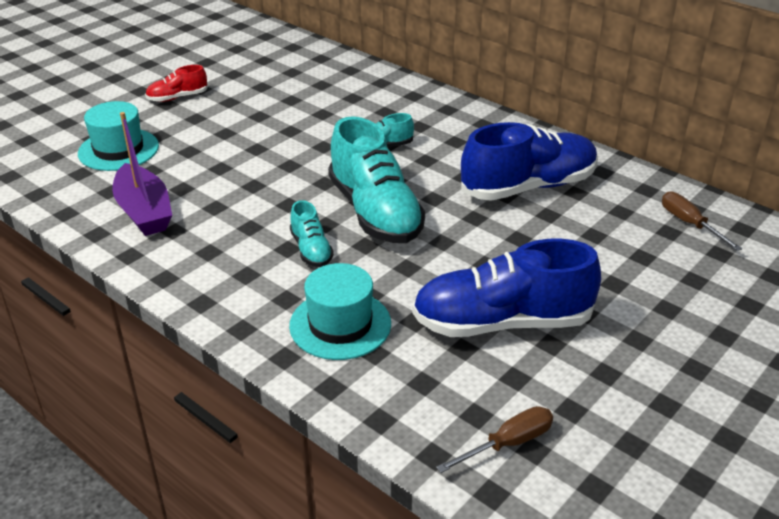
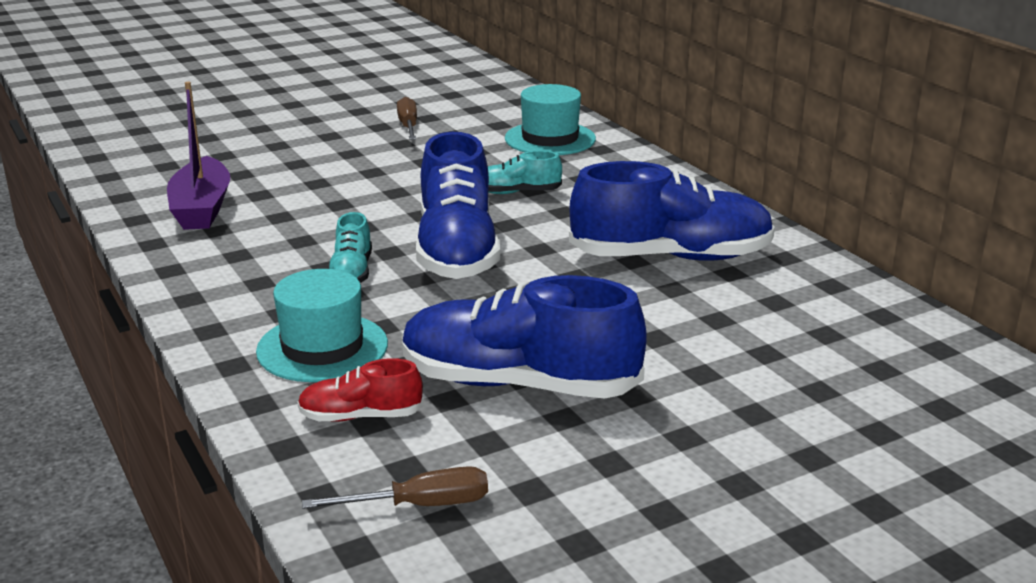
camera: 20 degrees right, 10 degrees down
turquoise hat [78,101,159,171] -> turquoise hat moved to [505,84,596,155]
red shoe [145,65,208,102] -> red shoe moved to [298,358,423,422]
turquoise shoe [328,116,425,243] -> blue shoe [416,132,500,279]
brown screwdriver [662,191,742,251] -> brown screwdriver moved to [397,97,417,140]

